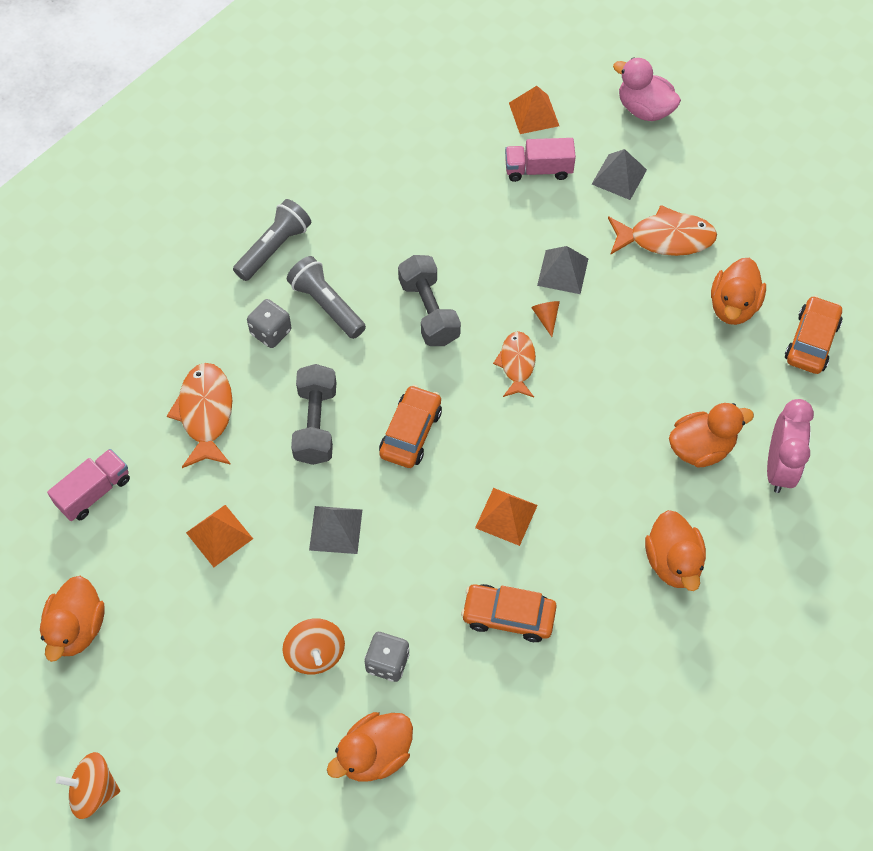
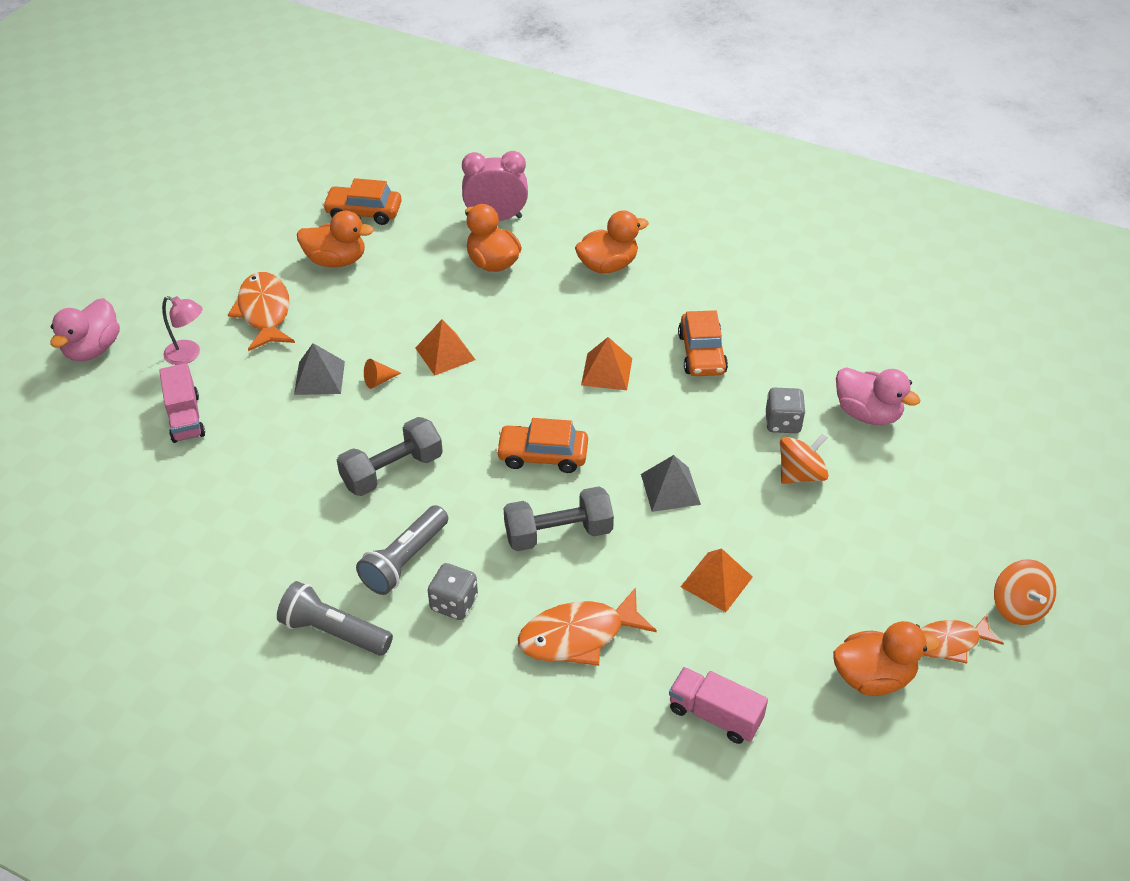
camera: 105 degrees left, 15 degrees down
orange duck [327,712,413,781] -> pink duck [836,367,920,425]
orange fish [493,331,536,397] -> orange fish moved to [920,614,1004,664]
orange pyramid [509,86,559,134] -> orange pyramid moved to [415,319,475,376]
grey pyramid [592,149,647,200] -> pink lamp [162,296,203,365]

